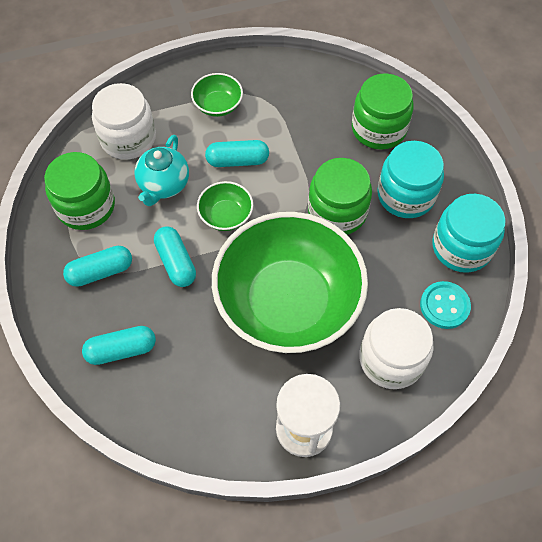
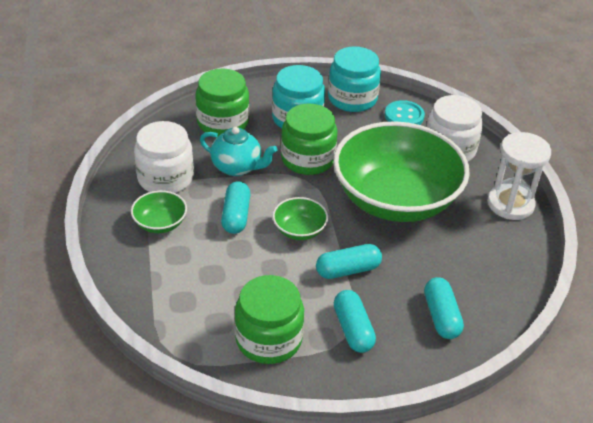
camera: 85 degrees left, 20 degrees down
white jar [92,83,156,160] -> white jar moved to [134,121,194,193]
turquoise teapot [134,135,189,206] -> turquoise teapot moved to [200,127,278,176]

